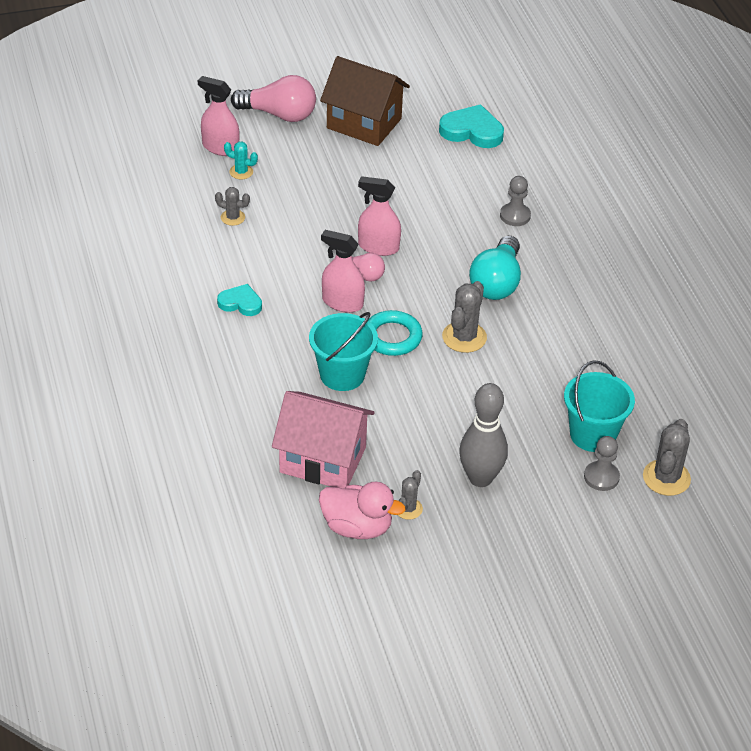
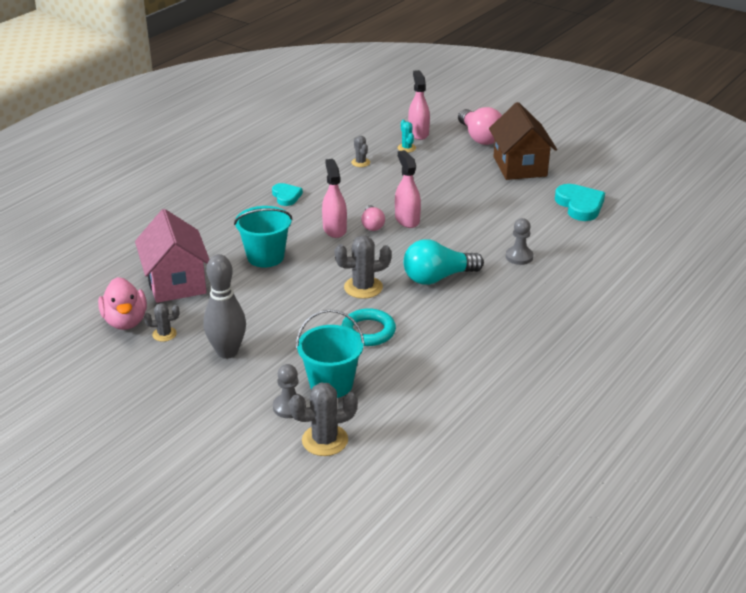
camera: 55 degrees right, 10 degrees down
turquoise ring [368,310,423,356] -> turquoise ring moved to [341,308,396,346]

